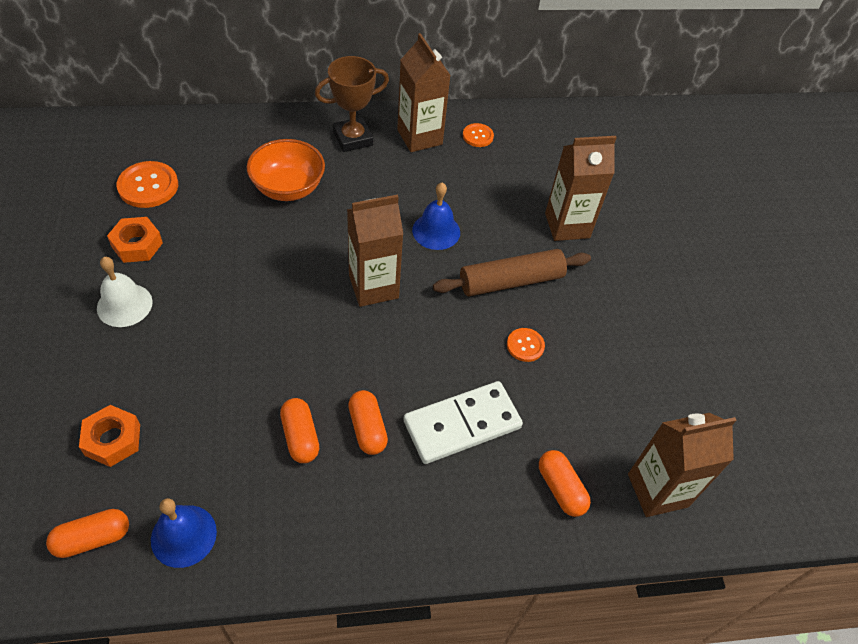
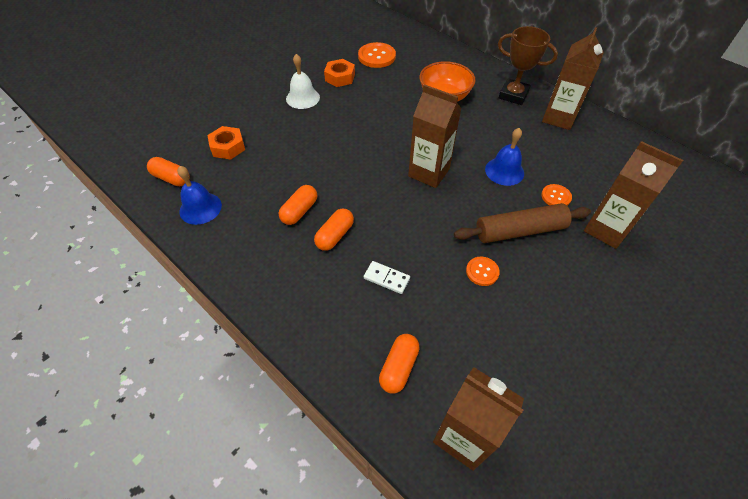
camera: 55 degrees right, 0 degrees up
white domino [403,381,523,464] -> white domino [364,261,410,294], size x0.49
brown rolling pin [433,249,591,296] -> brown rolling pin turned 45 degrees counterclockwise [454,203,591,243]
orange button [463,123,494,147] -> orange button moved to [541,184,572,206]

